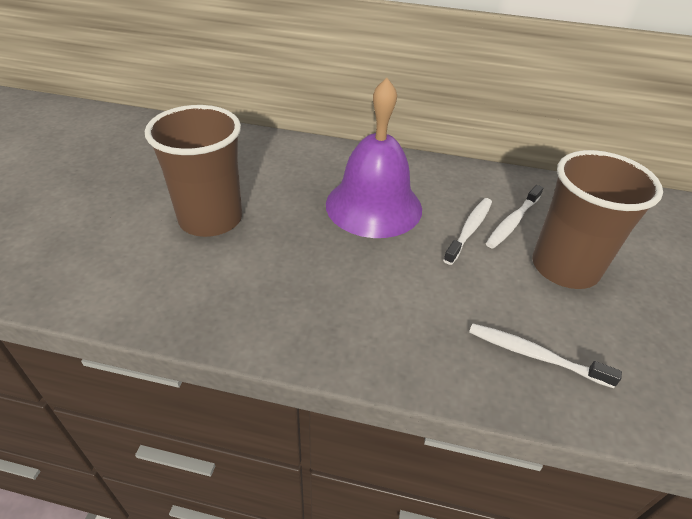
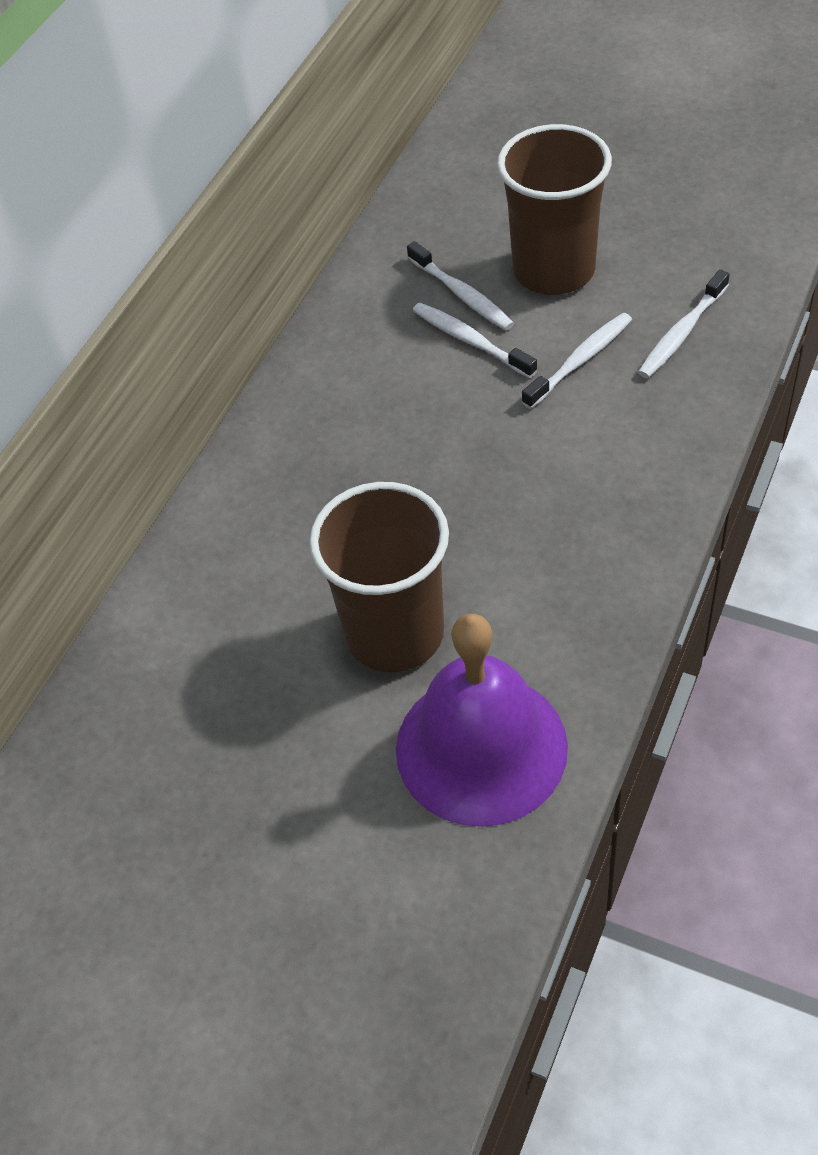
camera: 70 degrees left, 10 degrees up
purple bell [326,78,422,238] -> purple bell moved to [396,614,568,827]
none -> white toothbrush [522,313,632,409]

